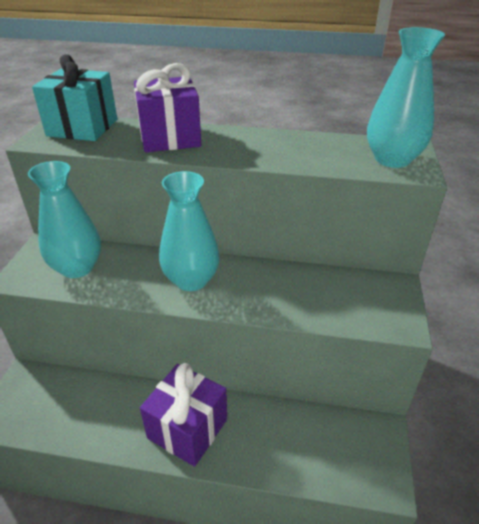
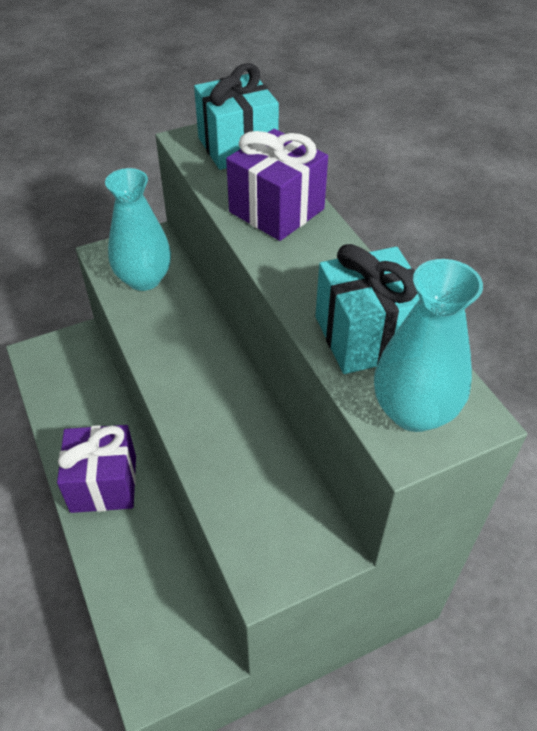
camera: 55 degrees right, 10 degrees up
turquoise vase [159,171,220,291] -> none
none -> turquoise gift [316,244,420,374]

